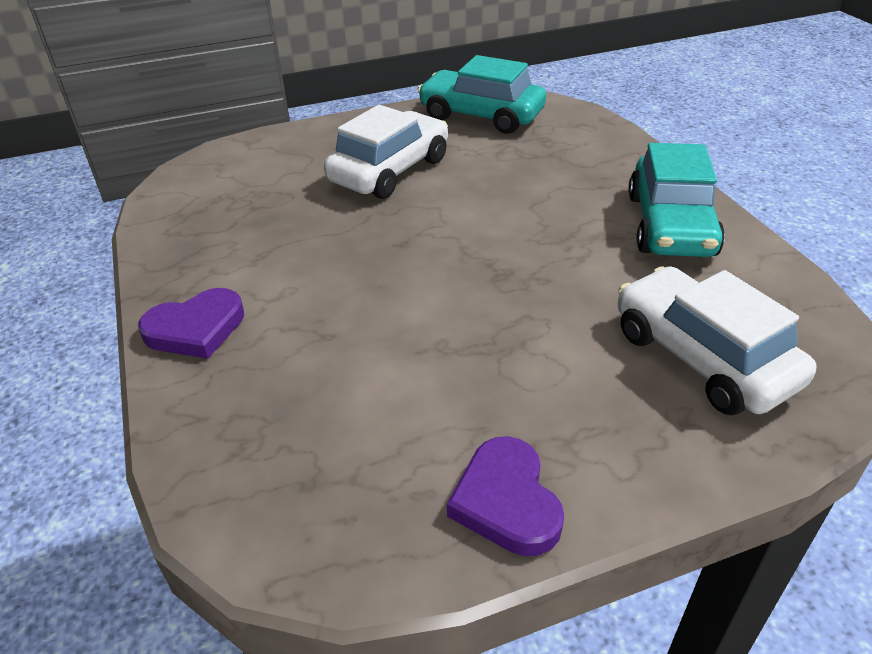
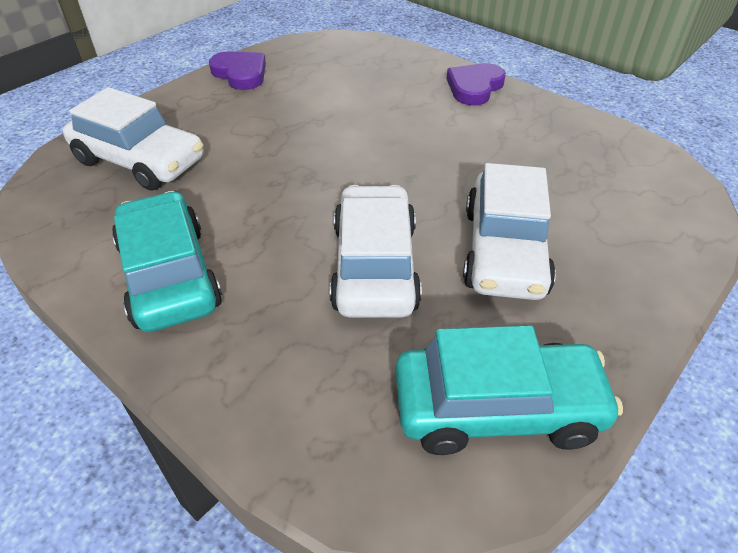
camera: 150 degrees right, 5 degrees up
none -> white car [329,185,422,318]

